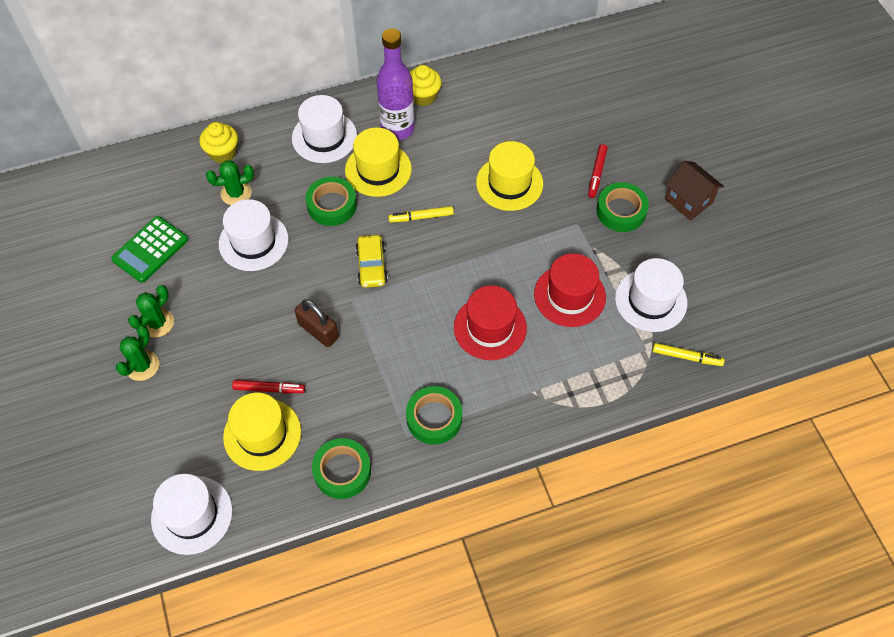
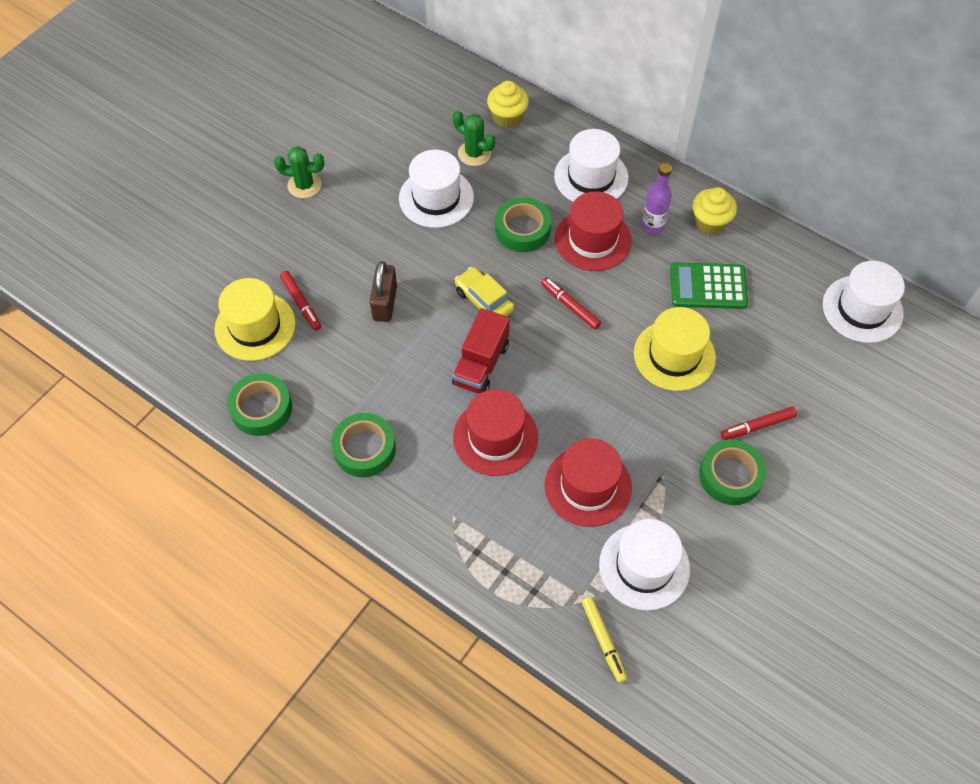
camera: 55 degrees right, 0 degrees up
green calculator [111,216,188,283] -> green calculator moved to [670,262,748,309]
green cactus [116,325,159,381] -> none
white hat [151,474,233,555] -> white hat moved to [823,261,905,343]
yellow hat [345,127,412,197] -> red hat [555,191,632,271]
yellow car [356,235,388,288] -> yellow car turned 90 degrees clockwise [455,267,514,316]
purple bottle [377,28,414,140] -> purple bottle [642,163,672,234], size x0.59
yellow marker [388,206,454,222] -> red marker [541,278,601,330]
brown house [665,161,724,221] -> none
none -> red truck [452,308,510,394]

